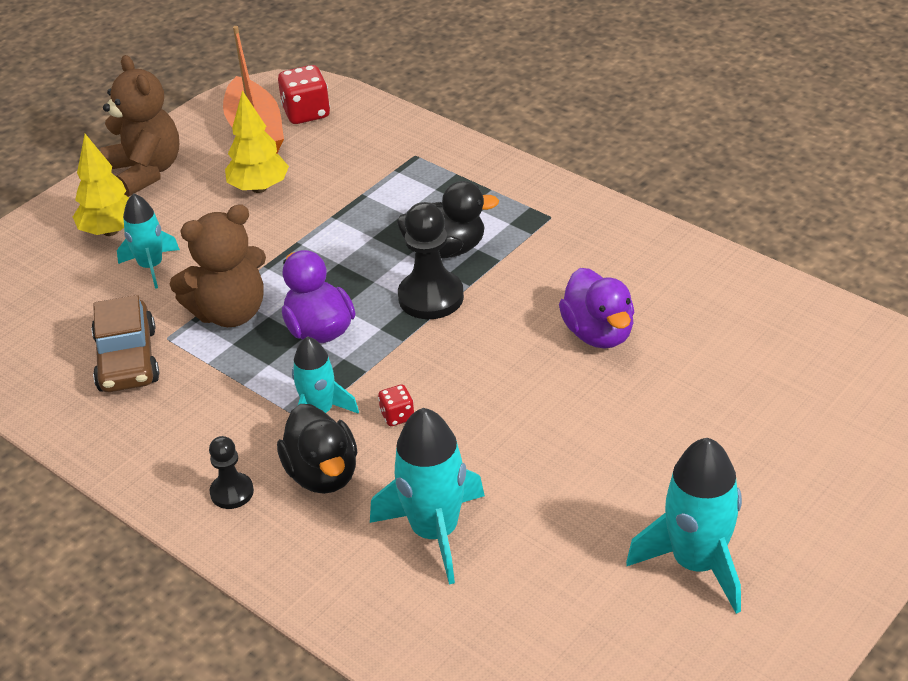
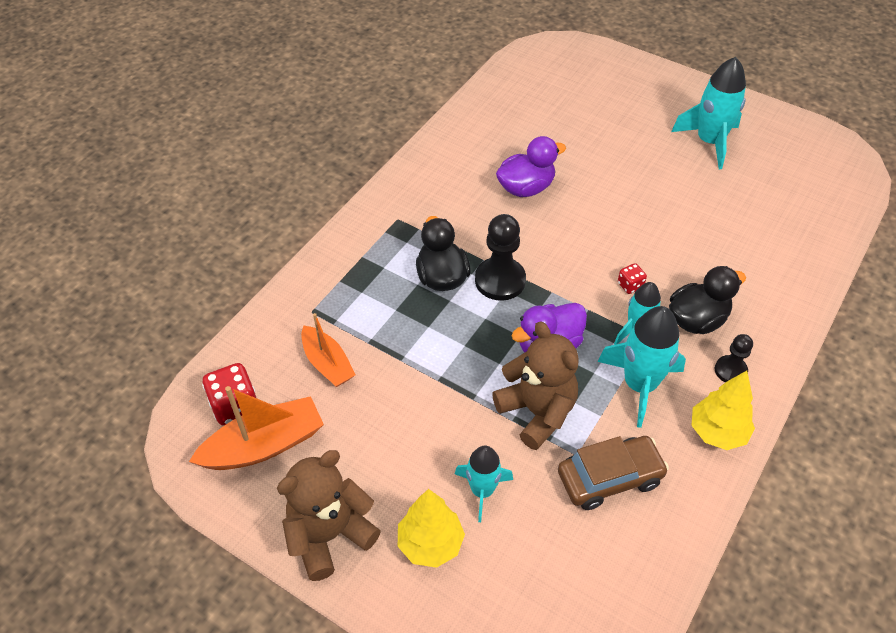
camera: 100 degrees left, 10 degrees up
yellow tree [225,91,289,193] -> yellow tree moved to [692,371,755,450]
turquoise rocket [370,408,485,585] -> turquoise rocket moved to [597,306,686,428]
none -> orange boat [301,313,356,387]

